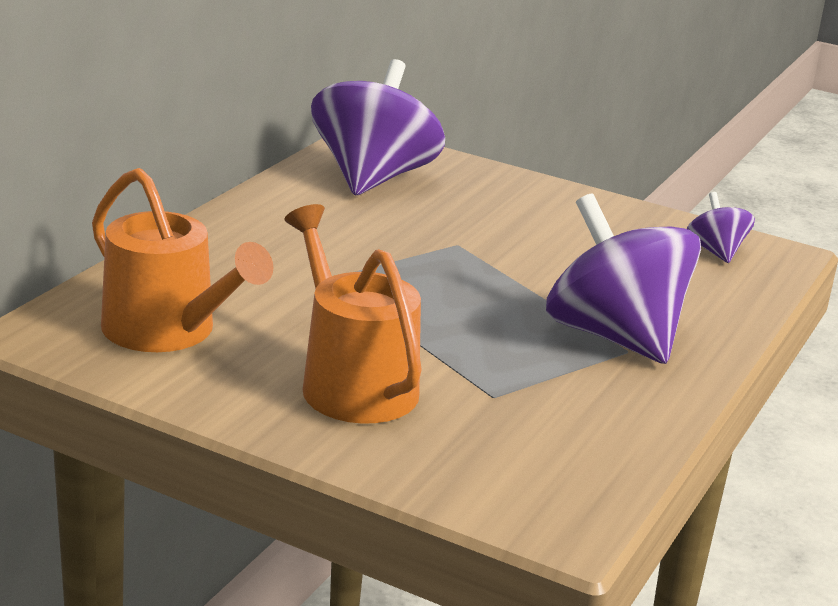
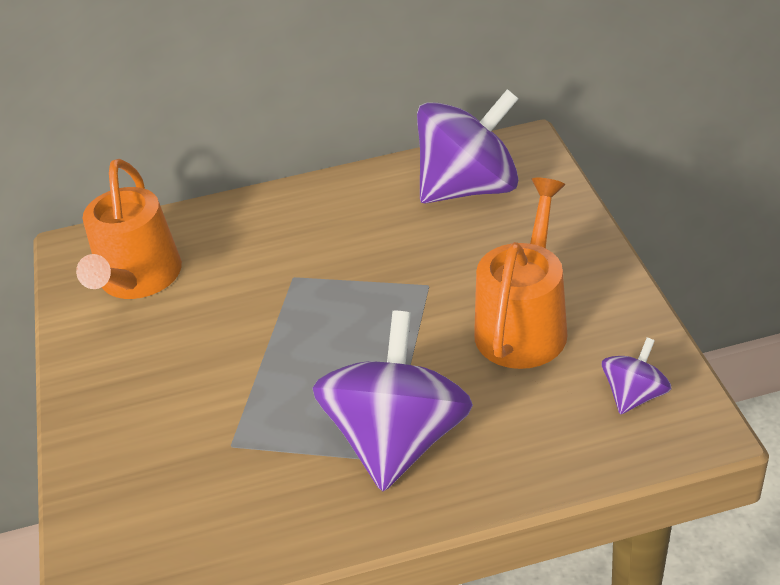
camera: 55 degrees right, 15 degrees up
orange watering can [284,204,422,424] -> orange watering can moved to [474,178,568,369]

